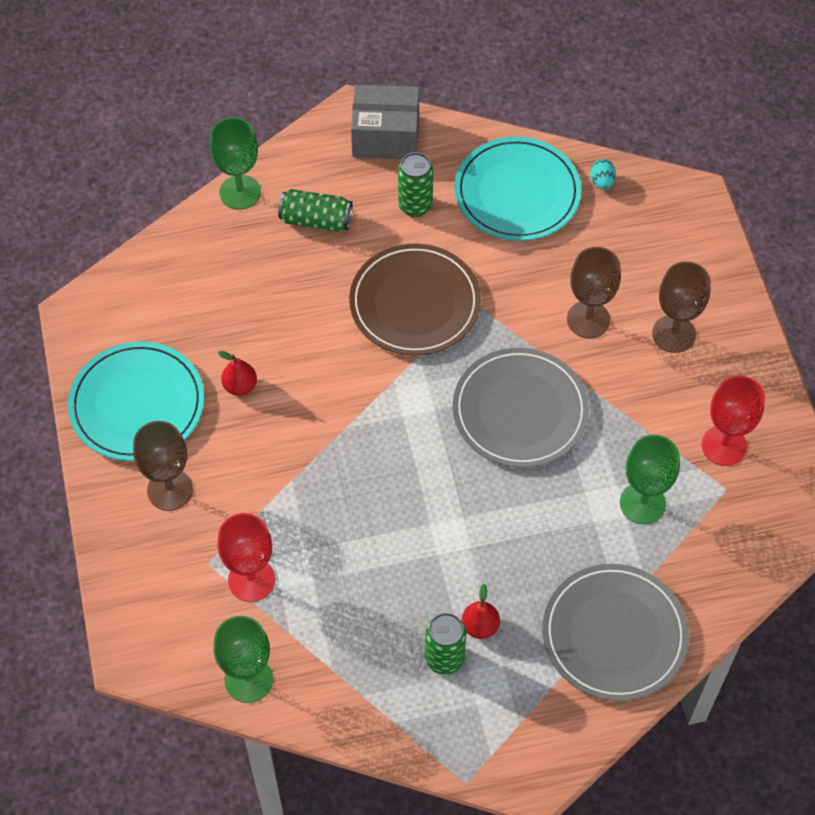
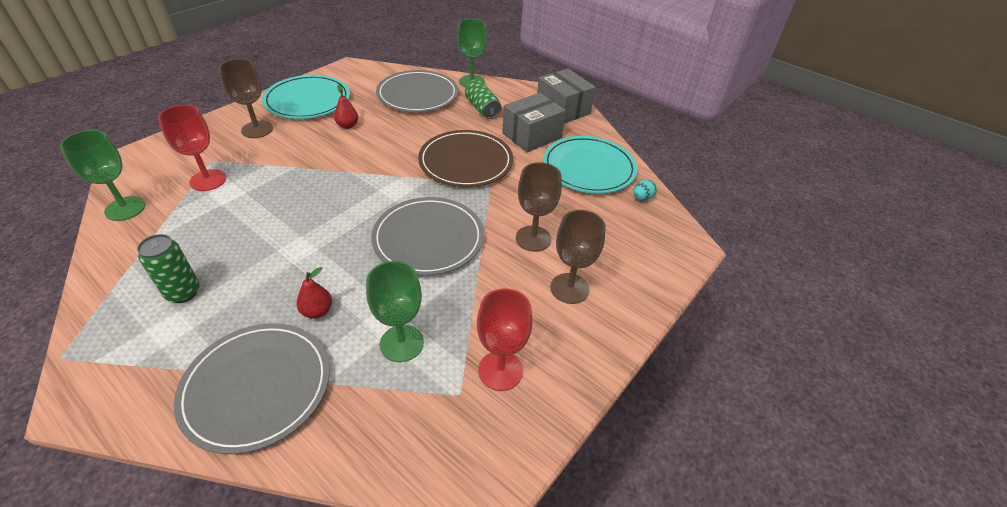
camera: 50 degrees right, 15 degrees down
green can [398,152,433,217] -> grey box [502,93,566,152]
red pear [462,584,500,639] -> red pear moved to [297,267,332,319]
none -> grey plate [376,70,458,112]

